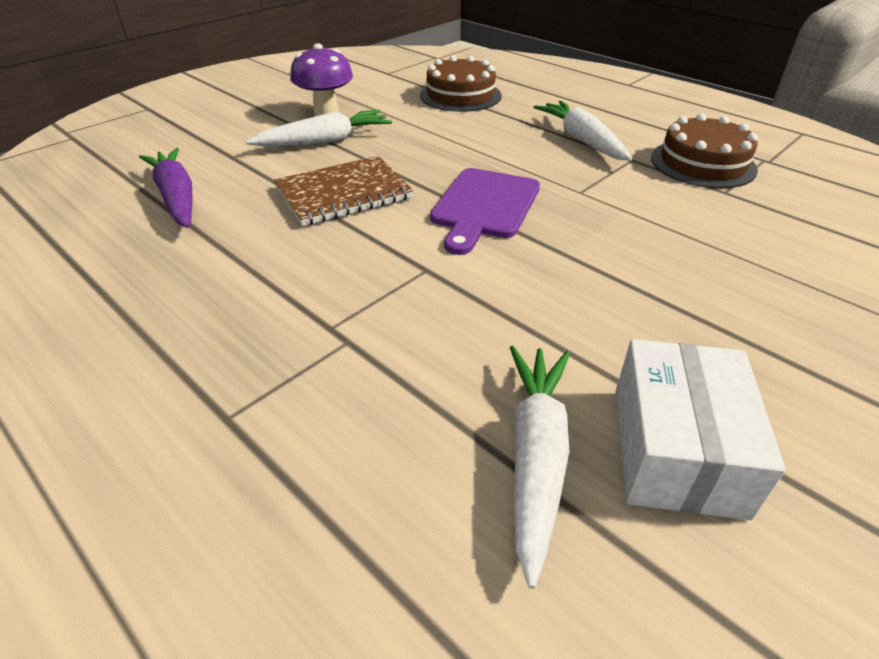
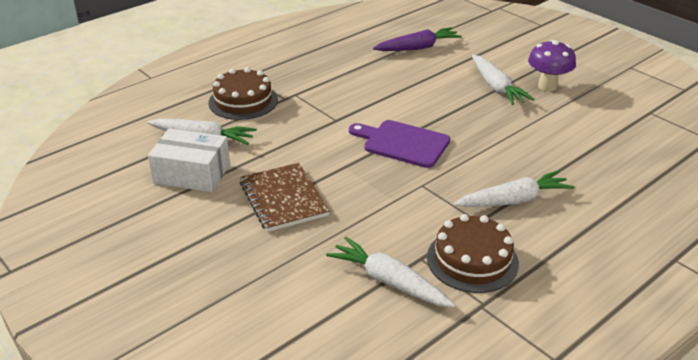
camera: 95 degrees right, 5 degrees down
brown notebook [274,156,413,226] -> brown notebook moved to [240,163,330,232]
brown cake [420,55,502,112] -> brown cake moved to [209,67,278,120]
none -> white carrot [326,237,455,307]

